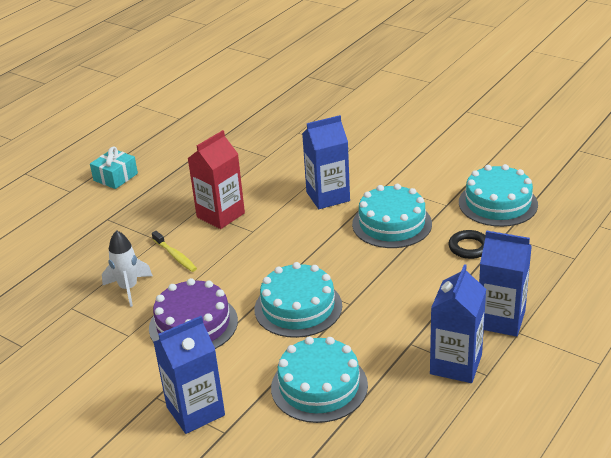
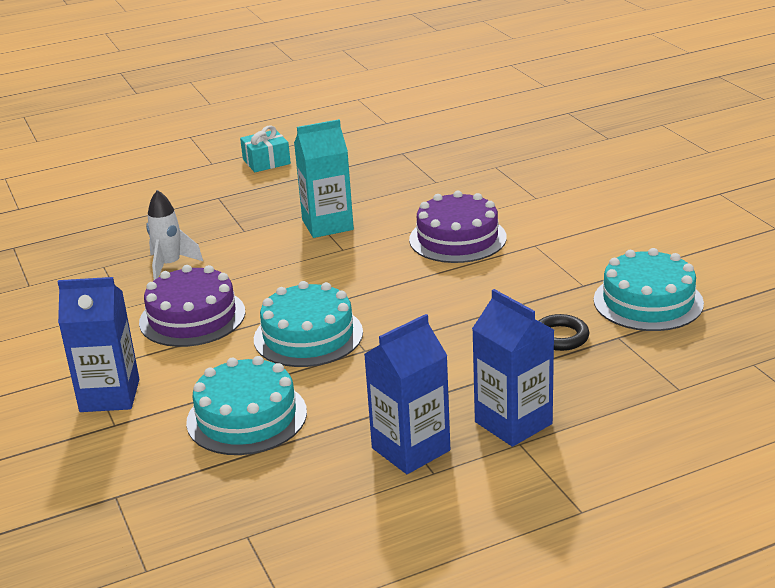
camera: 30 degrees right, 5 degrees down
yellow toothbrush [152,231,197,272] -> none
red carton [187,130,245,229] -> turquoise carton [294,119,354,238]
blue carton [302,115,350,209] -> purple cake [409,191,507,263]
turquoise cake [352,184,432,248] -> none

